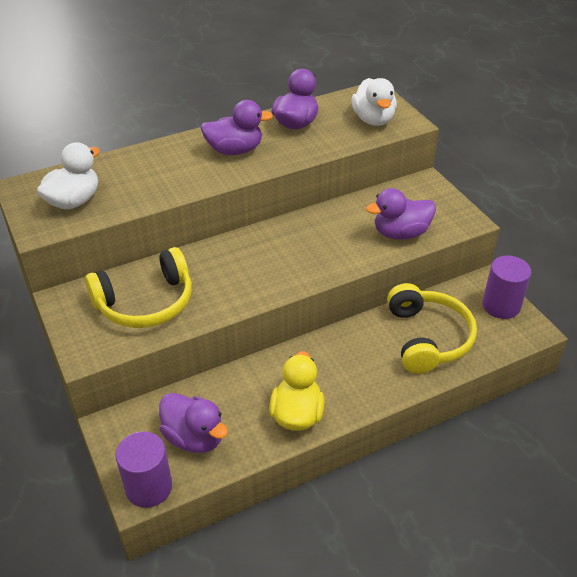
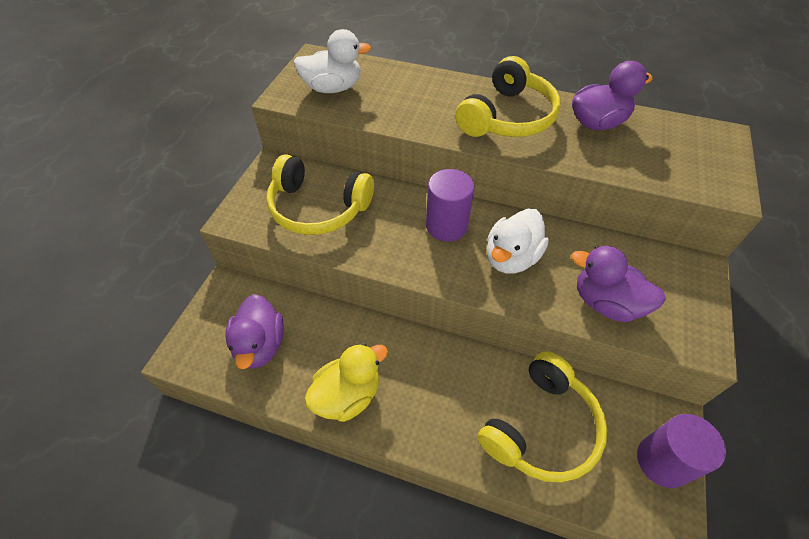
camera: 45 degrees right, 10 degrees up
purple cylinder [115,431,172,508] -> purple cylinder moved to [426,169,474,242]
purple duck [200,100,273,155] -> yellow headphones [455,56,561,137]
white duck [352,78,397,126] -> white duck moved to [487,208,549,274]

